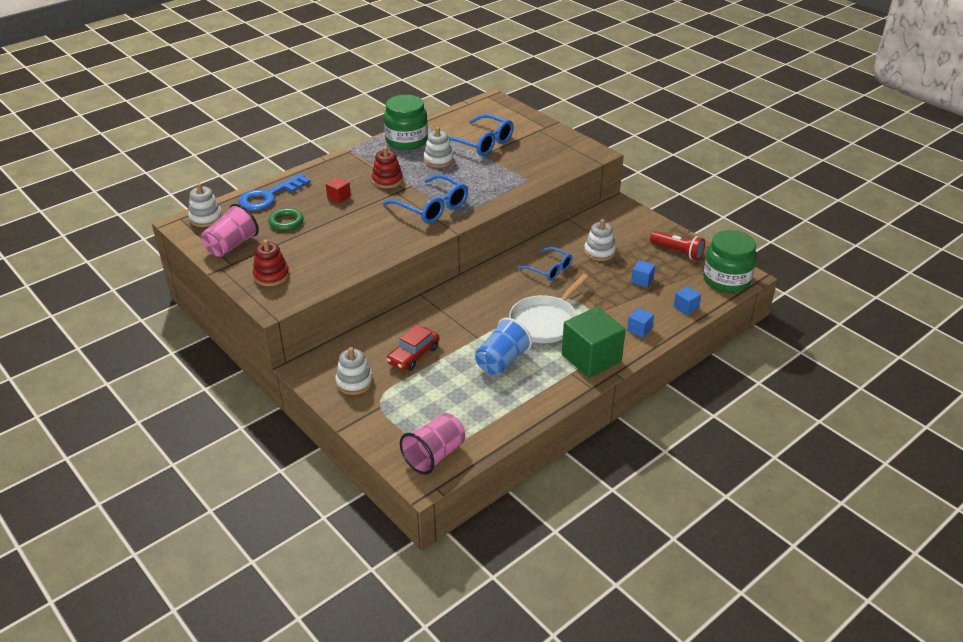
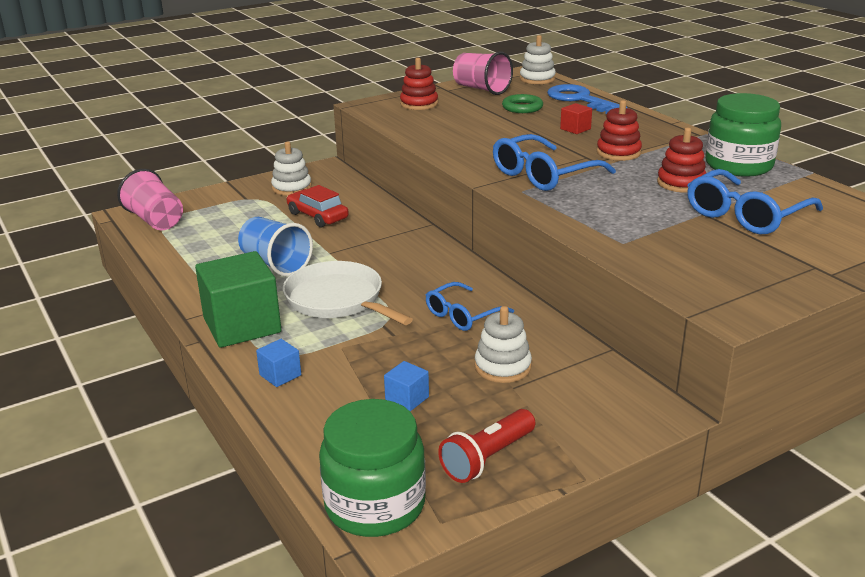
camera: 100 degrees right, 10 degrees down
white stacking toy [424,127,454,168] -> red stacking toy [657,127,706,193]
blue cube [673,286,701,315] -> none

